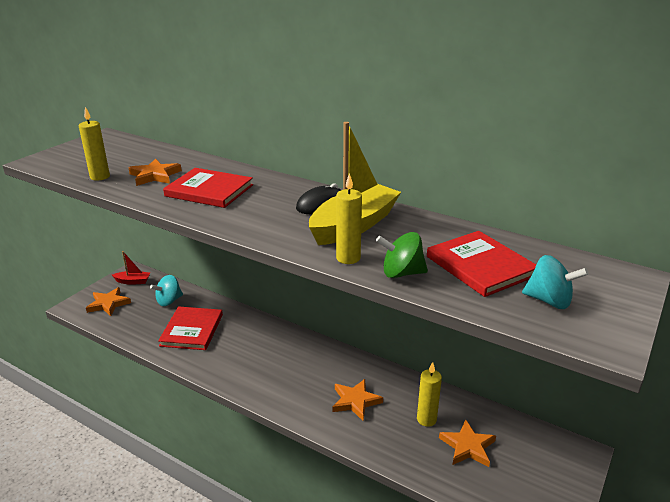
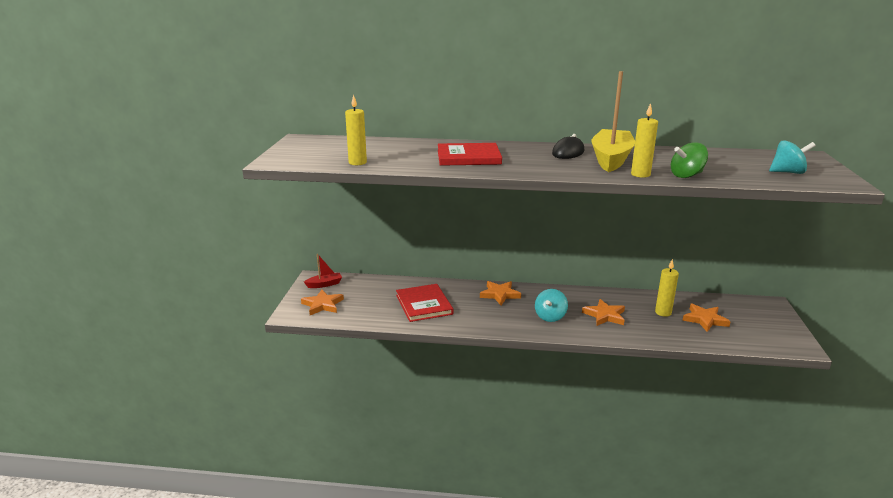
camera: 25 degrees left, 5 degrees down
orange star [129,159,182,186] -> orange star moved to [480,281,521,305]
turquoise spinning top [150,275,183,306] -> turquoise spinning top moved to [535,289,568,322]
red book [427,231,536,297] -> none

